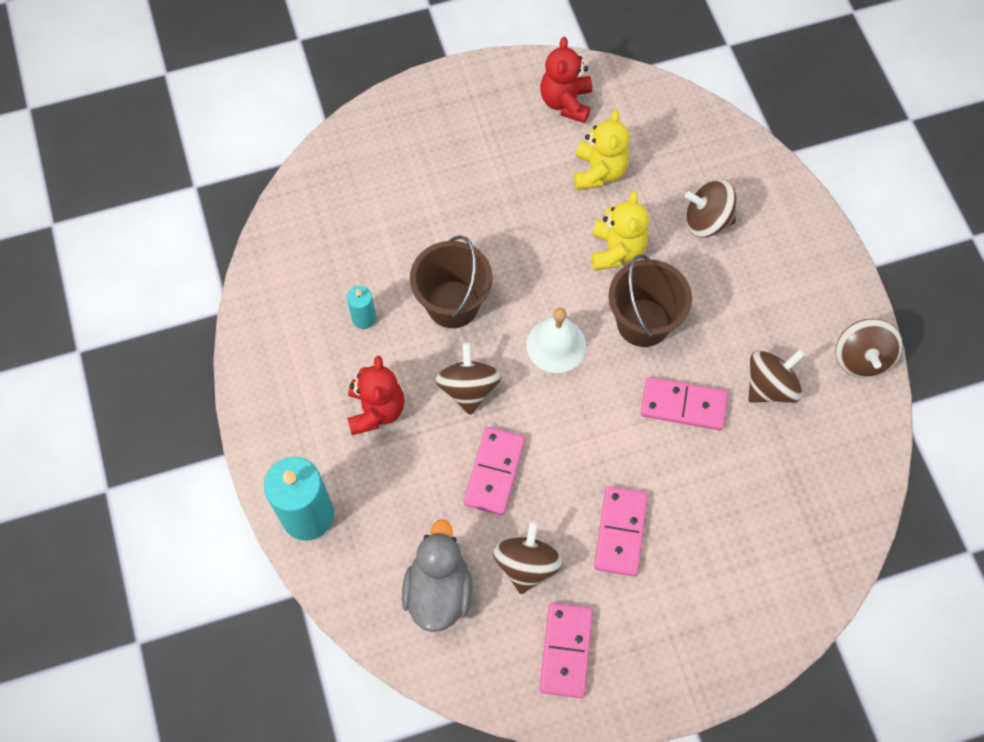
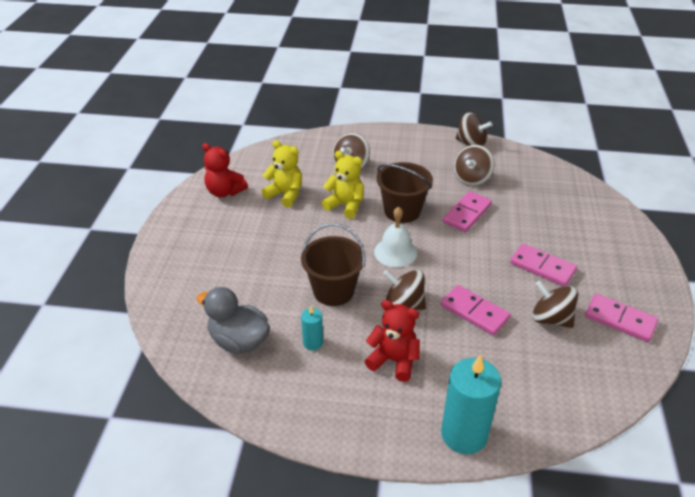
camera: 65 degrees left, 25 degrees down
grey duck [402,519,473,632] -> grey duck moved to [196,287,270,354]
brown spinning top [748,349,805,403] -> brown spinning top turned 135 degrees counterclockwise [454,145,495,186]

